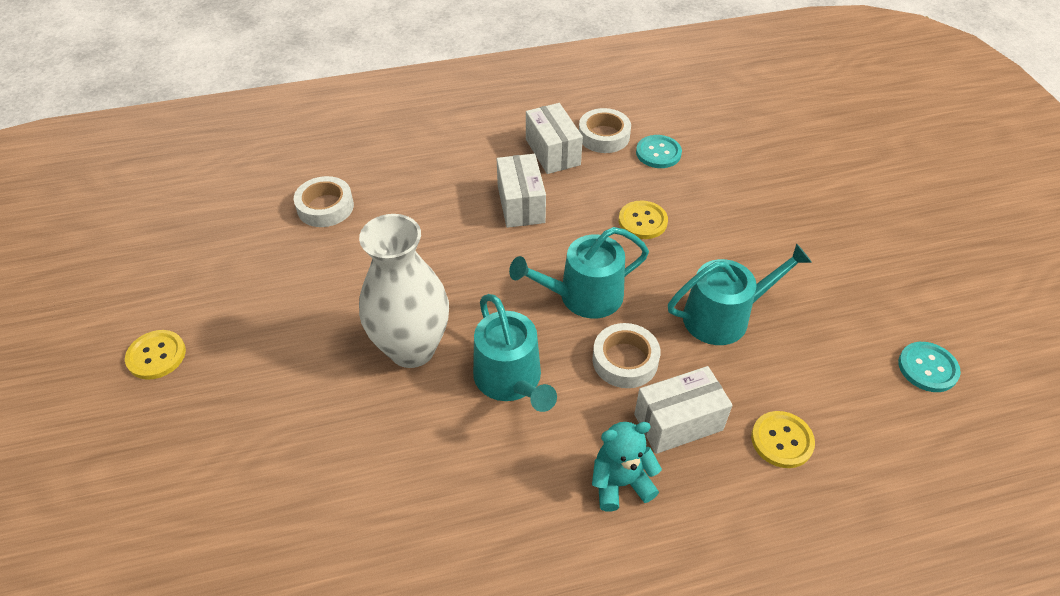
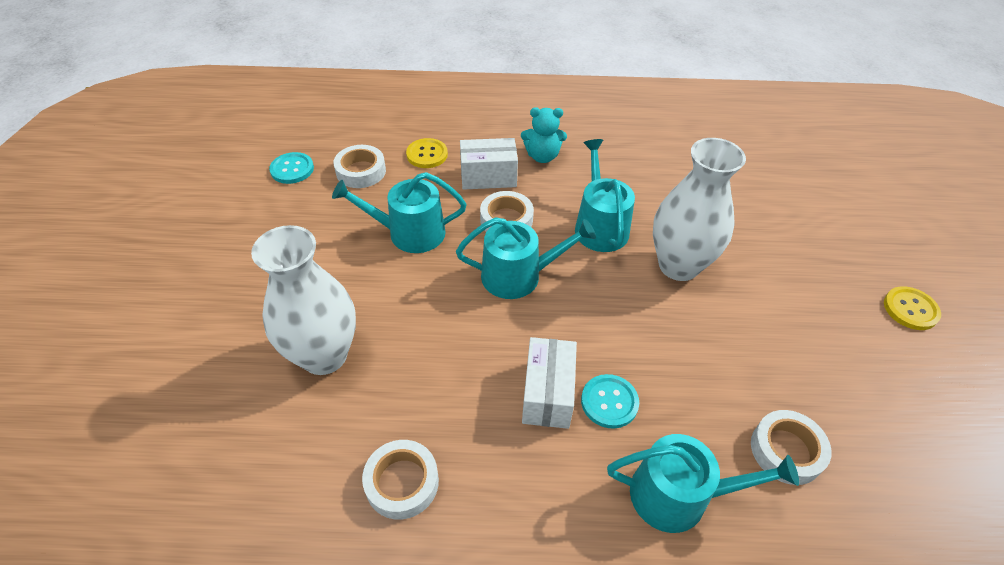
camera: 165 degrees left, 0 degrees up
white box [526,103,583,174] -> none
yellow button [619,200,668,239] -> none
turquoise button [636,135,682,168] -> turquoise button moved to [581,374,639,428]
none -> white vase [251,225,356,375]
none -> white tape [333,145,386,188]
none -> turquoise watering can [607,434,799,533]

